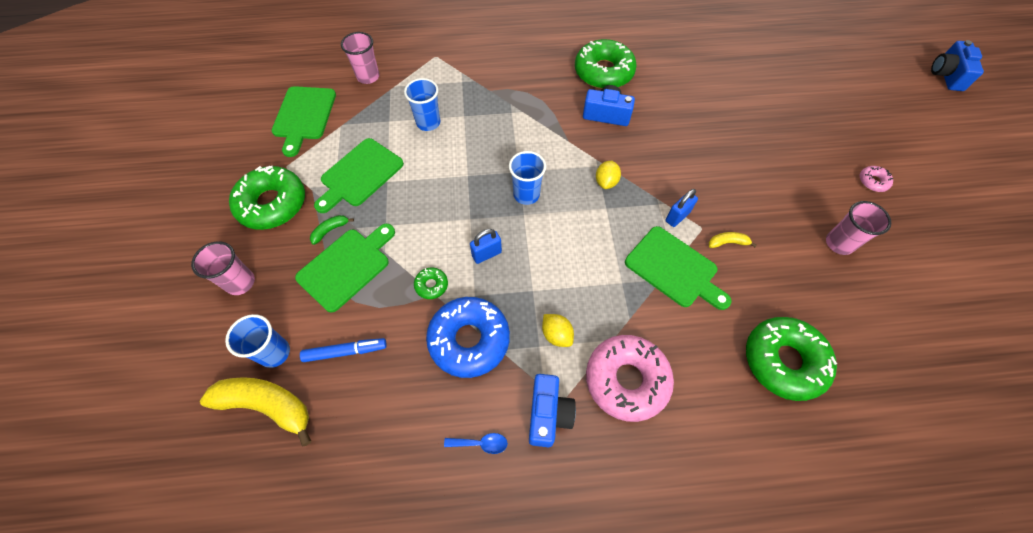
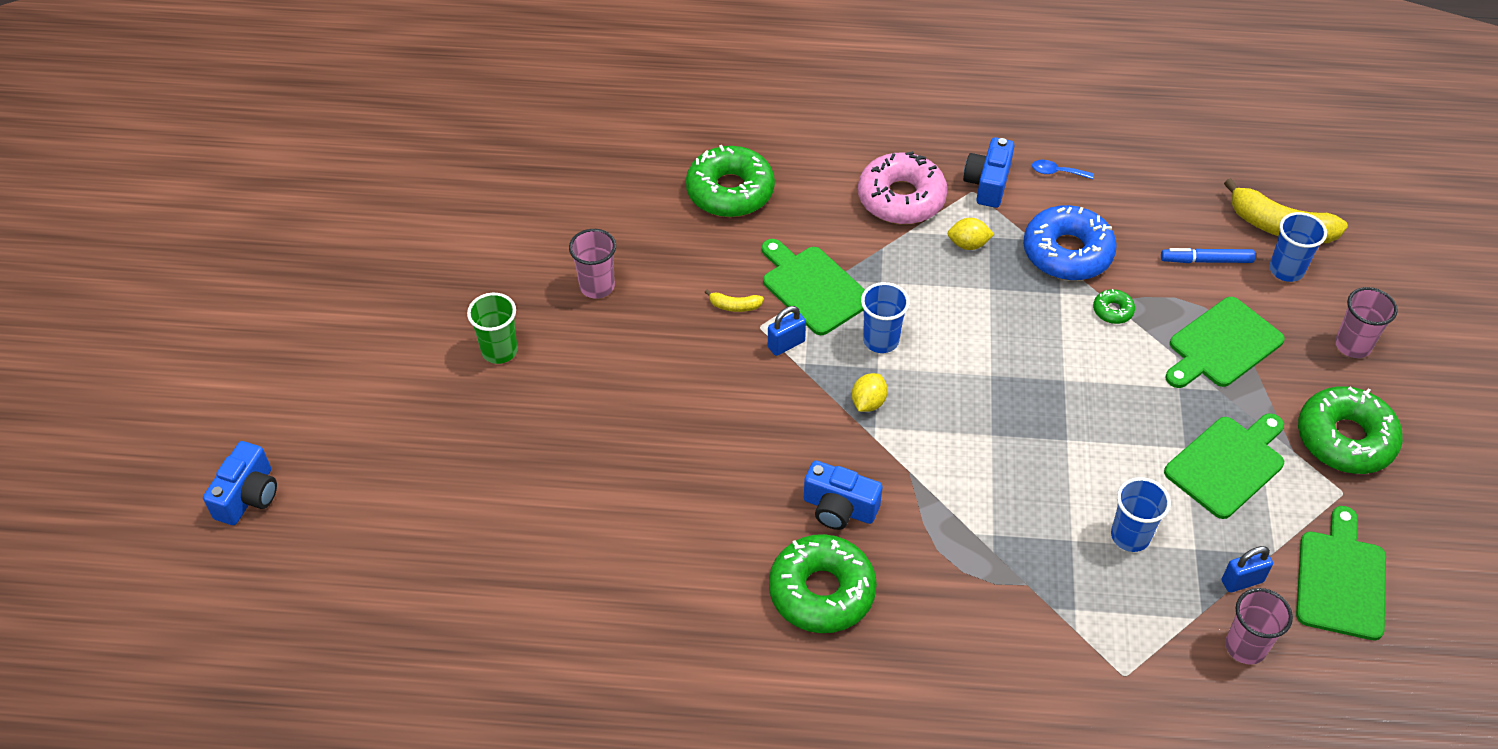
camera: 170 degrees left, 10 degrees down
green banana [310,215,354,245] -> none
blue padlock [470,229,502,264] -> blue padlock moved to [1221,546,1273,593]
blue cup [509,151,546,205] -> blue cup moved to [861,282,910,353]
yellow lemon [542,314,574,347] -> yellow lemon turned 60 degrees counterclockwise [947,218,994,250]
pink donut [860,166,893,192] -> green cup [467,293,518,364]

